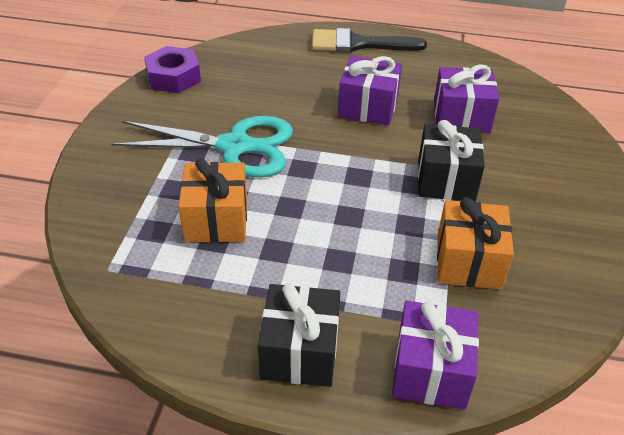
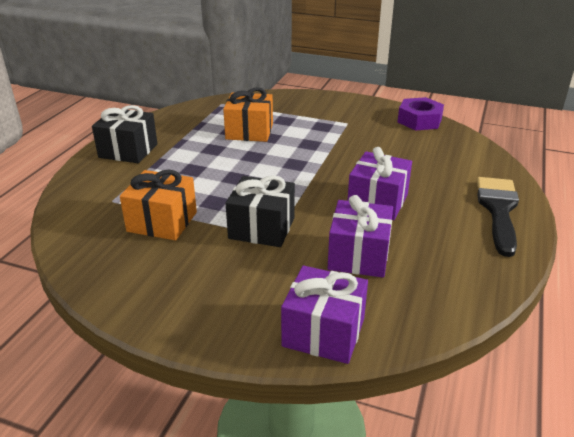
camera: 100 degrees right, 10 degrees down
turquoise scissors [111,116,293,178] -> none
purple gift [392,300,479,410] -> purple gift moved to [281,265,368,364]

